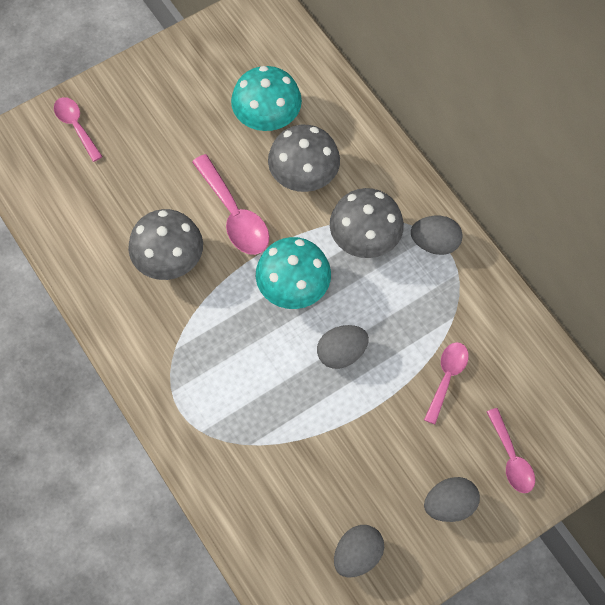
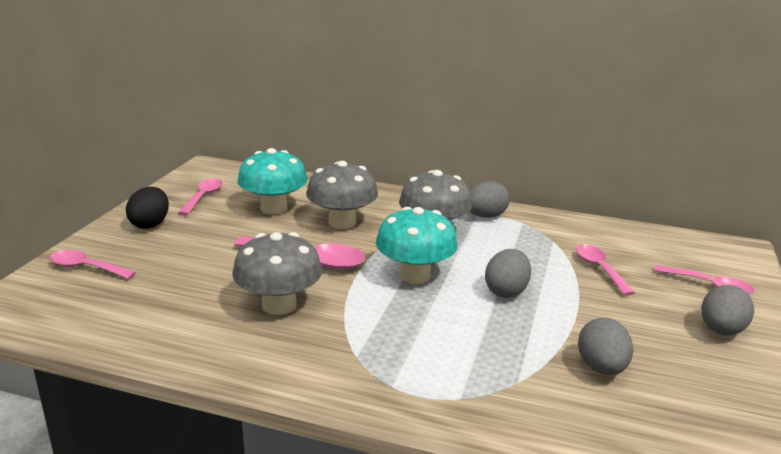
camera: 40 degrees left, 40 degrees down
grey egg [334,525,384,577] -> grey egg moved to [578,318,633,375]
none -> black egg [126,187,169,229]
none -> pink spoon [178,179,223,215]

